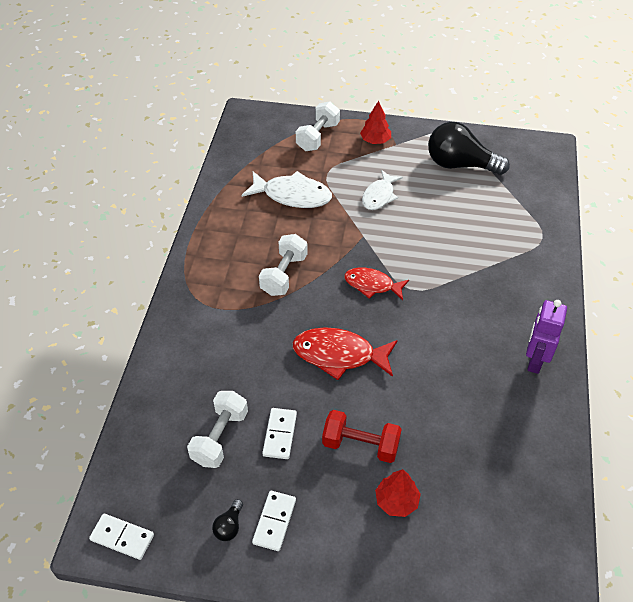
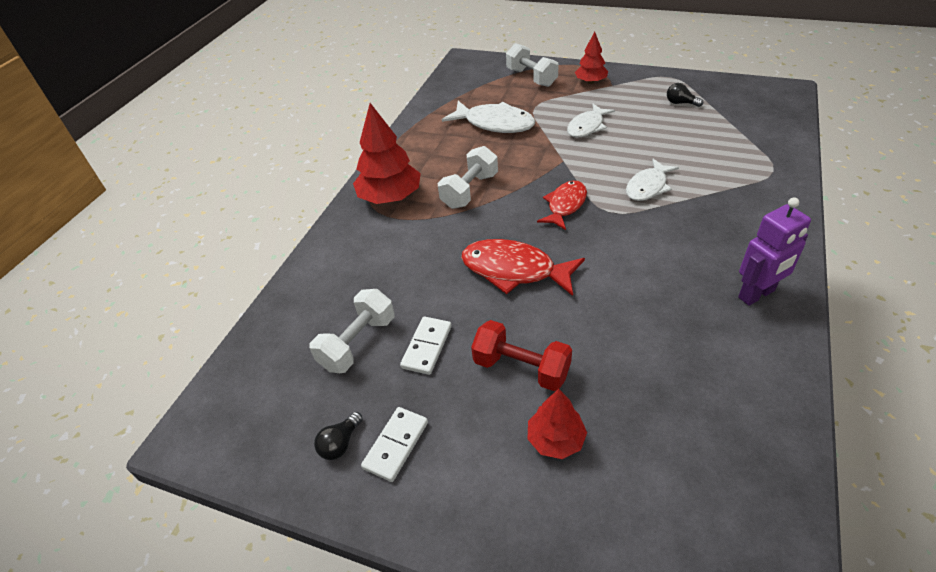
camera: 15 degrees right, 5 degrees down
white domino [89,513,154,560] -> none
white dumbbell [296,101,340,151] -> white dumbbell turned 75 degrees counterclockwise [506,43,559,87]
red fish [344,268,409,300] -> red fish turned 90 degrees clockwise [537,181,587,230]
black light bulb [428,122,510,175] -> black light bulb [667,83,703,107], size x0.41
purple robot [526,300,567,374] -> purple robot turned 150 degrees counterclockwise [738,198,811,306]
none -> red tree [353,103,421,204]
none -> white fish [626,159,679,201]

